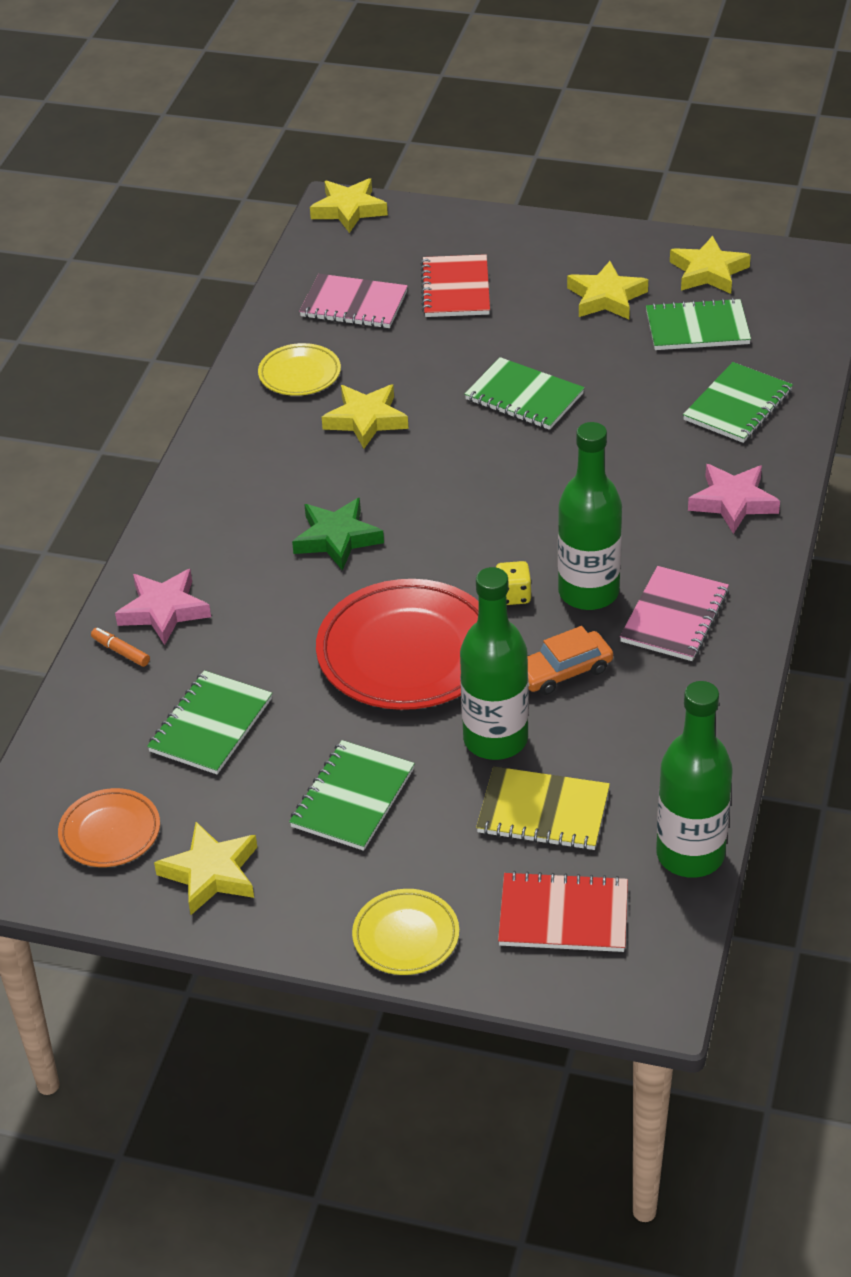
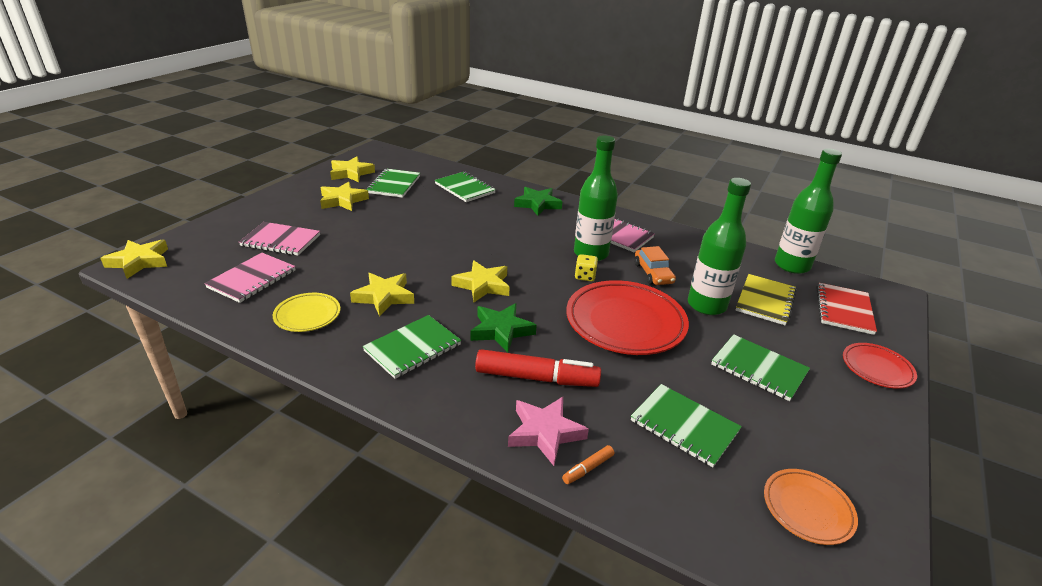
camera: 80 degrees left, 10 degrees down
yellow star [154,822,257,915] -> yellow star moved to [451,261,510,302]
yellow plate [352,889,459,975] -> red plate [843,343,917,389]
red notebook [421,254,490,317] -> pink notebook [239,222,320,256]
green notebook [465,357,585,430] -> green notebook moved to [363,315,461,379]
pink star [688,464,780,534] -> green star [514,187,562,216]
none -> red marker [475,349,601,387]

